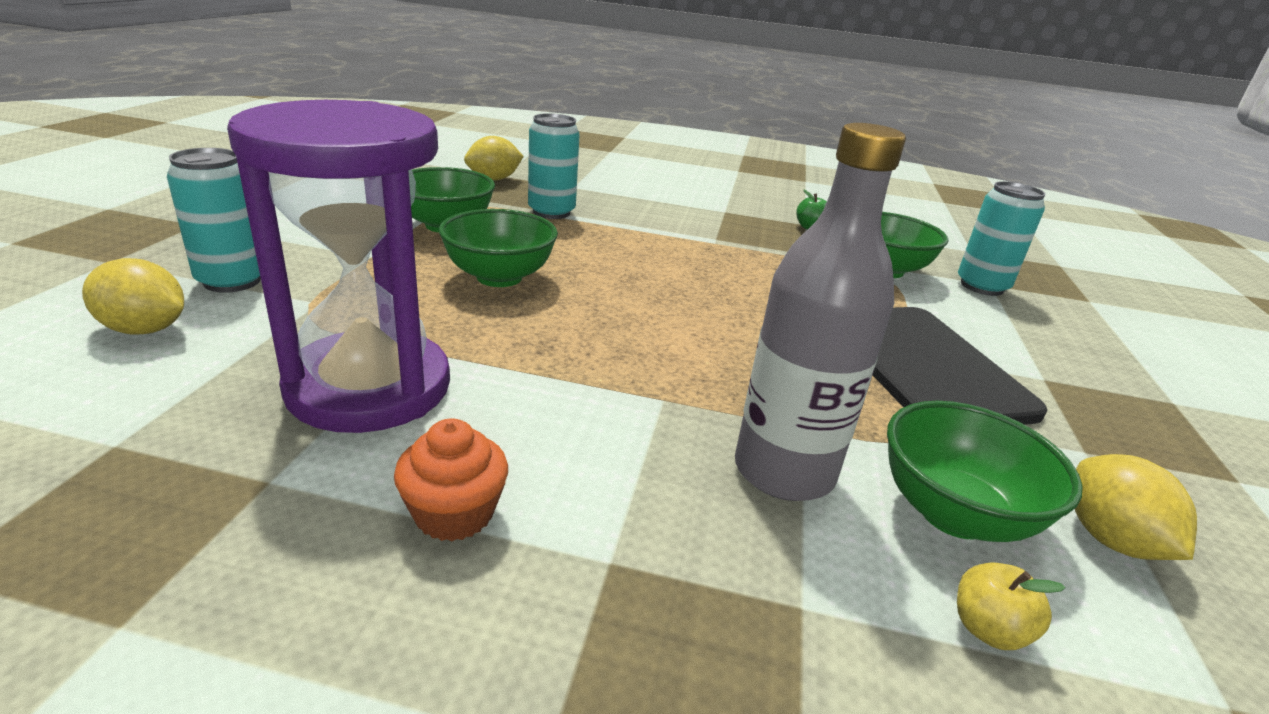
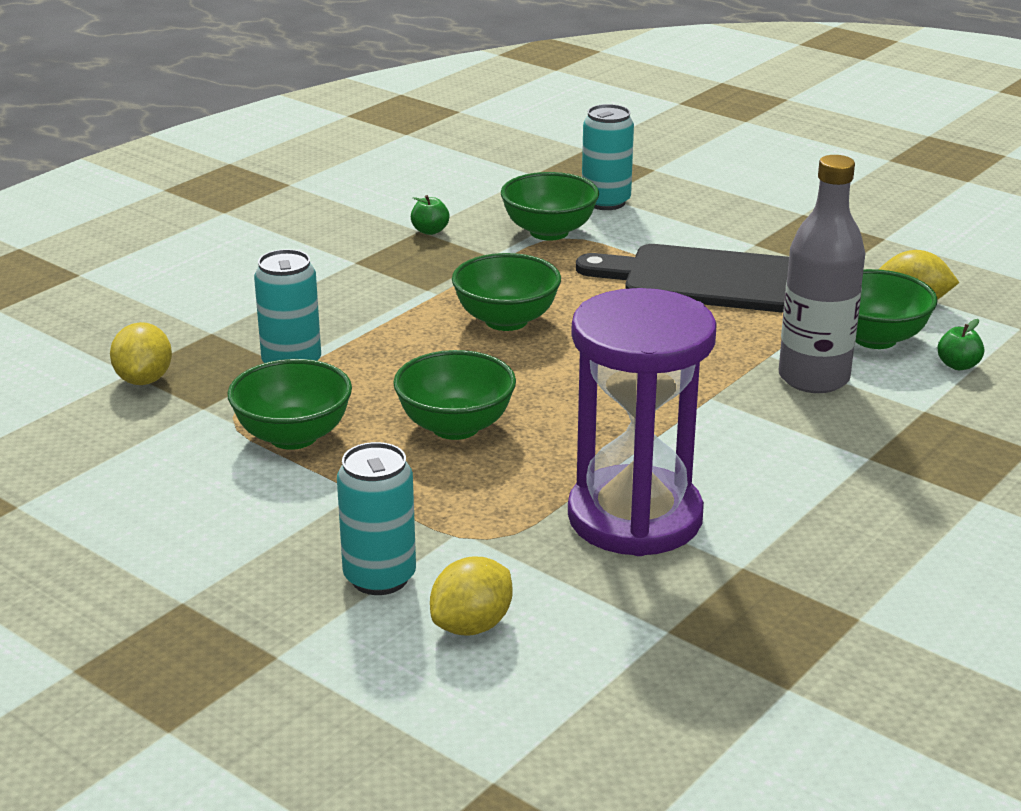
camera: 60 degrees left, 0 degrees up
orange cupcake [394,418,508,541] -> none
yellow apple [957,562,1065,650] -> green apple [938,319,984,370]
none -> green bowl [452,253,561,331]

